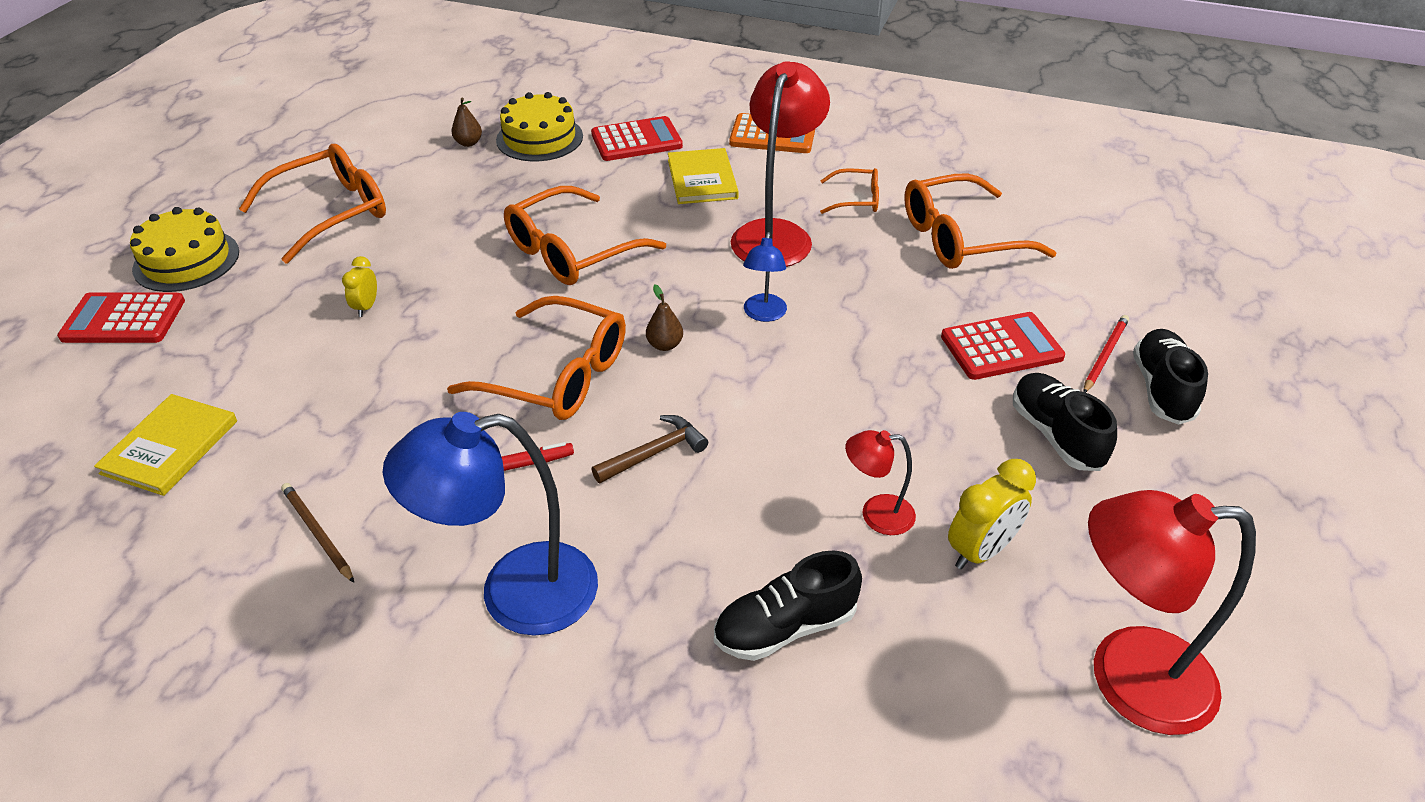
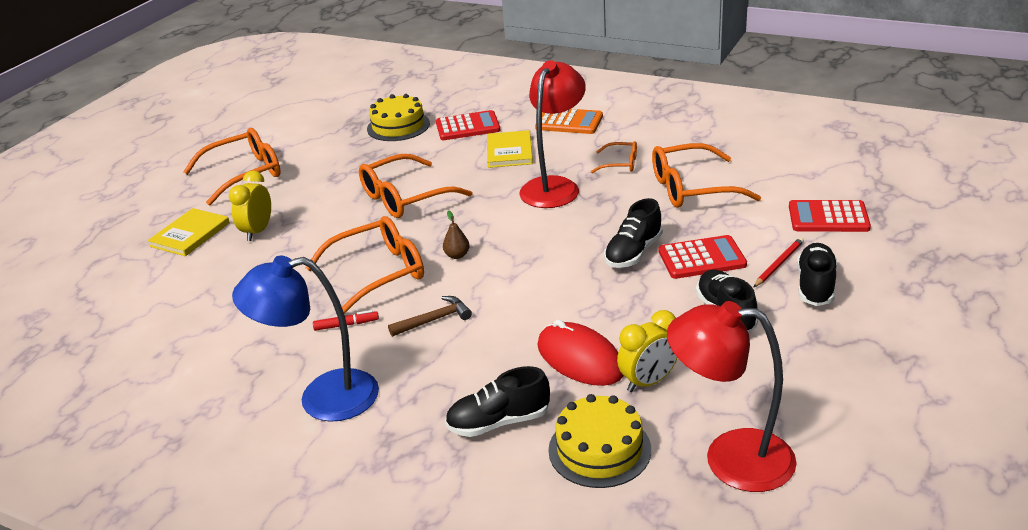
camera: 10 degrees right, 10 degrees down
red calculator [57,292,185,343] -> red calculator moved to [789,200,871,232]
yellow book [94,394,237,496] -> yellow book moved to [147,208,230,256]
yellow cake [130,207,239,292] -> yellow cake moved to [548,394,651,488]
brown pencil [281,483,354,583] -> none
yellow clock [342,256,377,317] -> yellow clock [229,171,271,241], size x1.67
orange glasses [447,296,626,420] -> orange glasses turned 60 degrees counterclockwise [306,216,424,314]
brown pear [451,98,482,147] -> none
blue lamp [743,232,787,322] -> none
red lamp [845,430,916,535] -> red mouse [537,319,624,386]
none -> black shoe [604,198,663,268]

